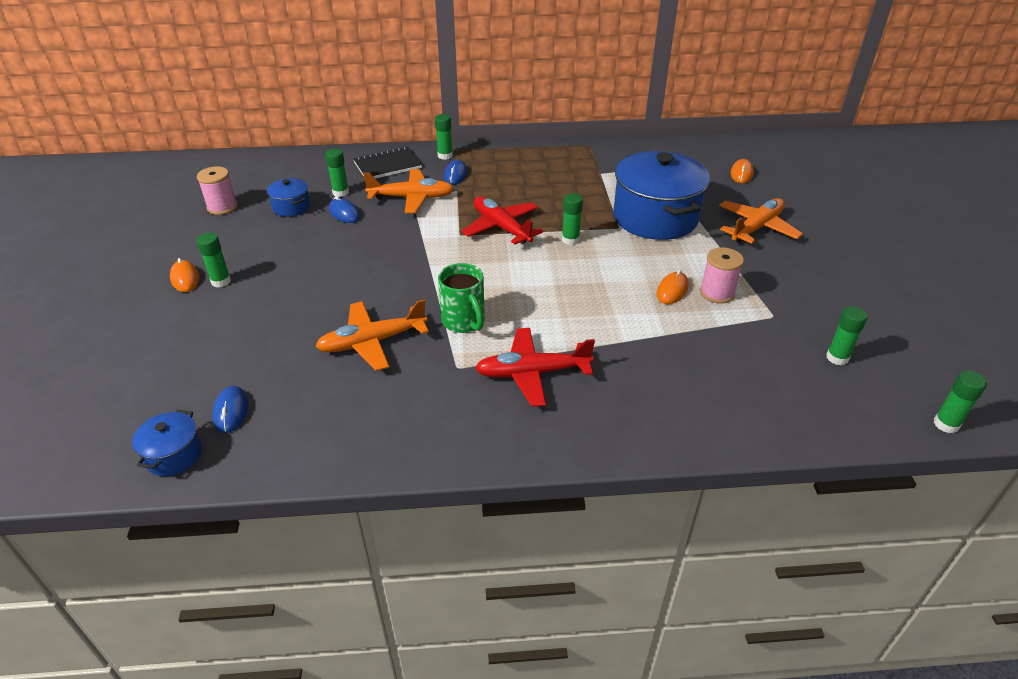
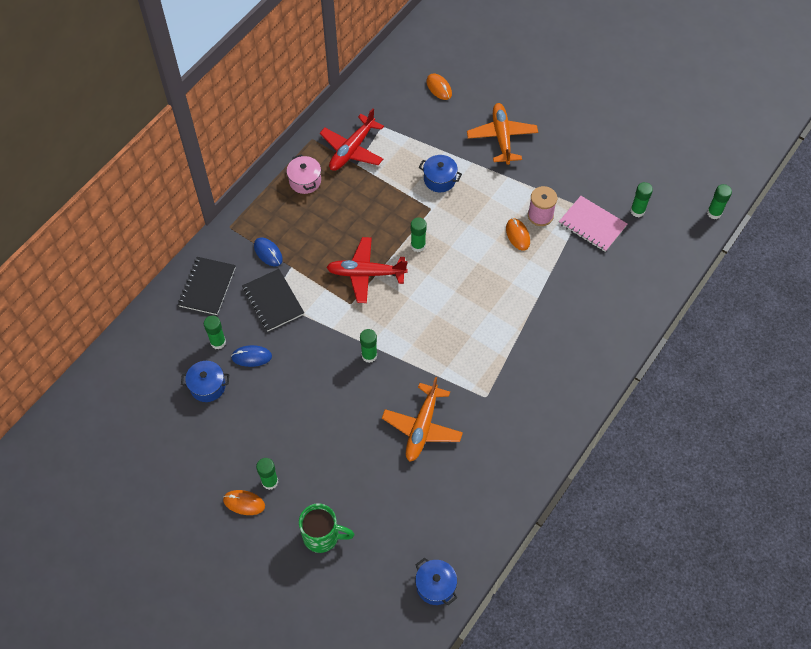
camera: 50 degrees left, 20 degrees up
pink spool [197,166,238,215] -> none
blue mouse [212,386,248,433] -> none
orange plane [363,169,454,213] -> black notebook [242,269,304,332]
green glue stick [435,114,453,160] -> green glue stick moved to [360,329,377,363]
green mug [438,263,485,333] -> green mug moved to [299,503,354,553]
red plane [475,328,595,407] -> red plane moved to [320,108,384,171]
blue pot [613,151,710,240] -> blue pot [419,155,462,192], size x0.45
none -> pink pot [286,154,321,194]
none -> pink notebook [559,196,627,252]

